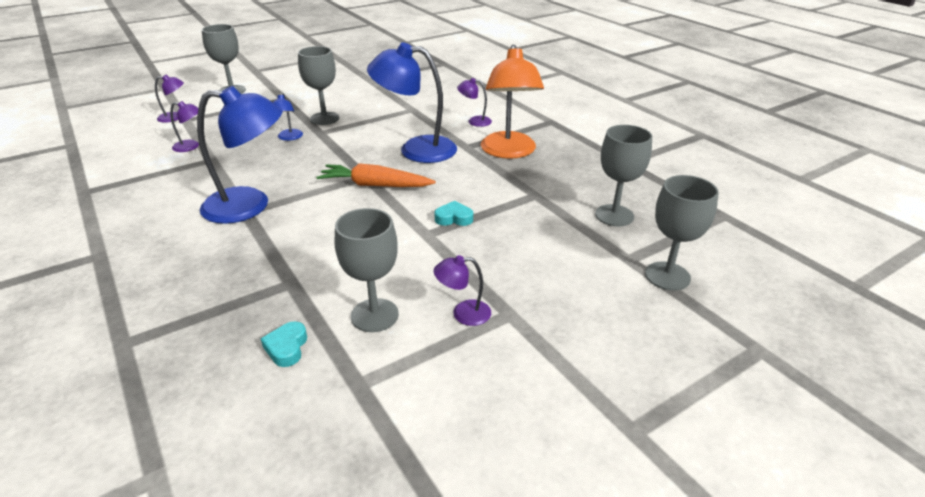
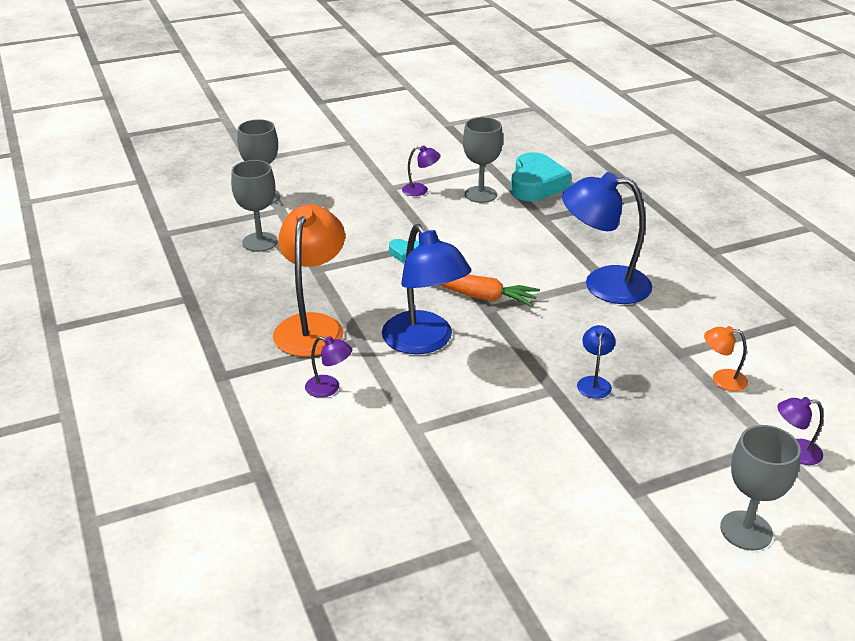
camera: 170 degrees left, 0 degrees up
purple lamp [170,101,199,152] -> orange lamp [704,326,748,391]
turquoise heart [261,321,307,367] -> turquoise heart [511,152,571,201], size x2.17
grey goblet [298,46,339,125] -> none
blue lamp [367,42,457,163] -> blue lamp turned 45 degrees clockwise [382,224,471,354]

